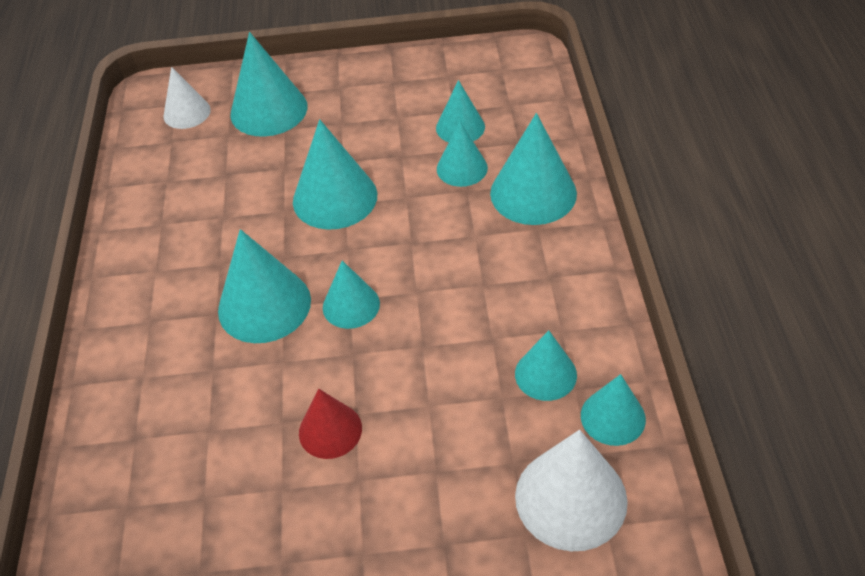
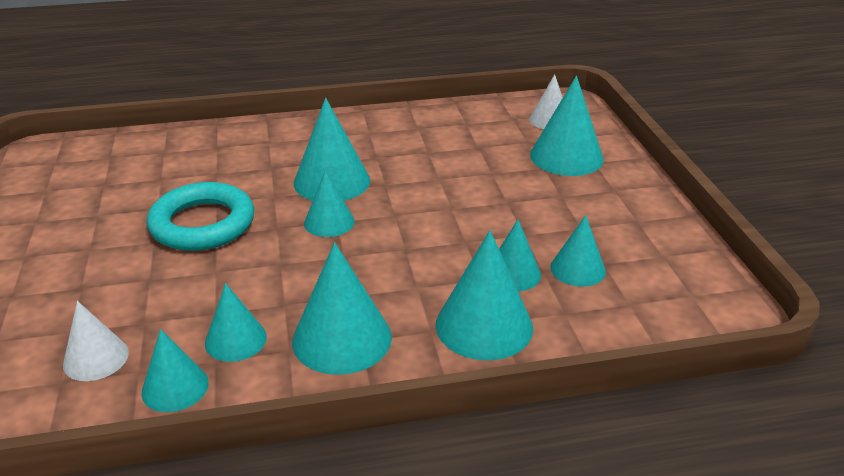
camera: 80 degrees right, 15 degrees down
turquoise cone [293,119,377,230] -> turquoise cone moved to [292,242,392,375]
red cone [299,389,362,459] -> turquoise ring [147,182,254,251]
white cone [515,430,628,551] -> white cone [63,301,129,381], size x0.61

